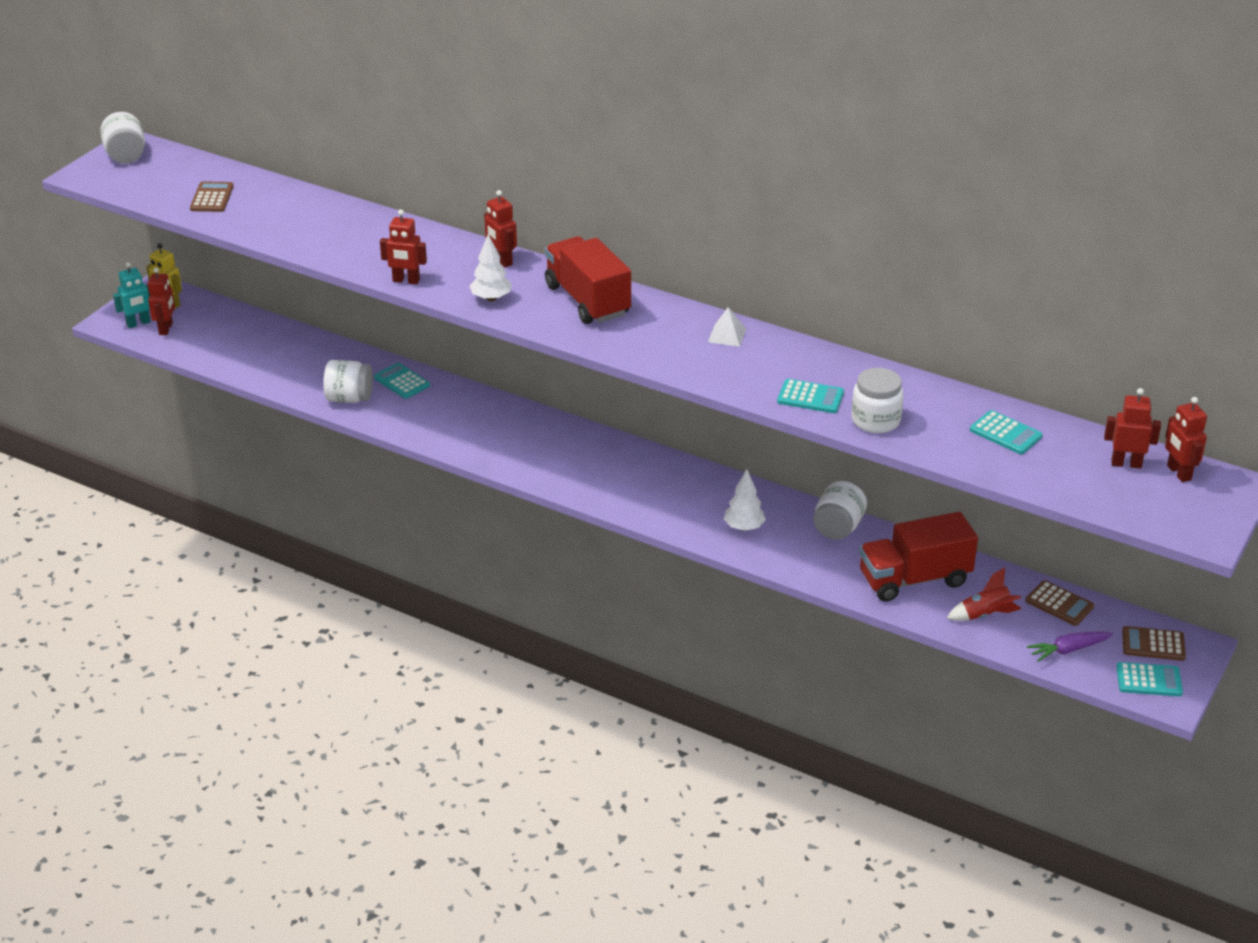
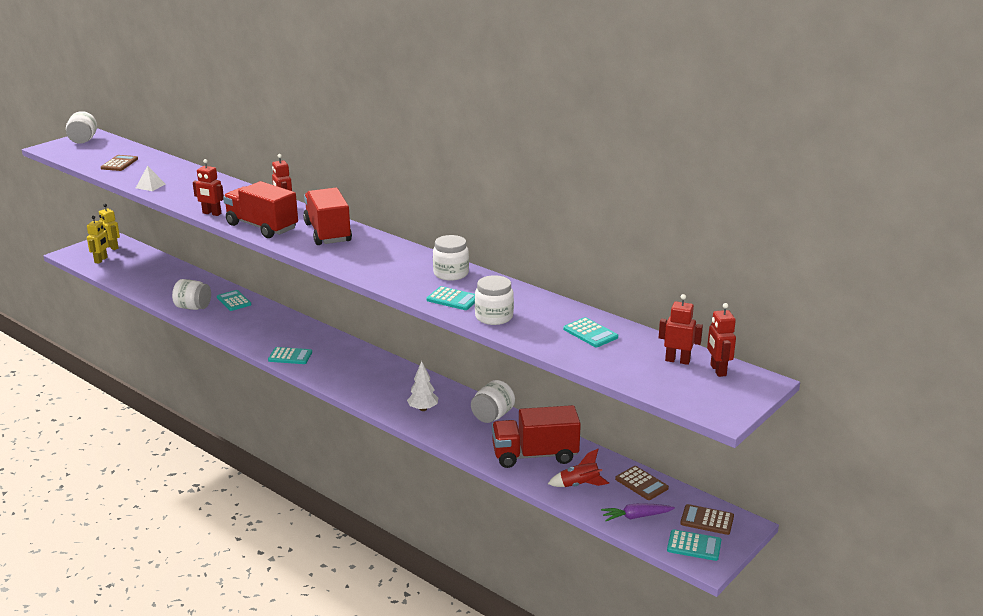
camera: 10 degrees right, 10 degrees down
turquoise robot [113,262,151,328] -> none
red robot [148,267,175,335] -> yellow robot [87,216,109,264]
white tree [469,234,512,302] -> red truck [223,181,298,238]
white pyramid [708,307,746,347] -> white pyramid moved to [136,165,165,191]
none -> turquoise calculator [268,347,312,364]
none -> white jar [433,235,469,281]

